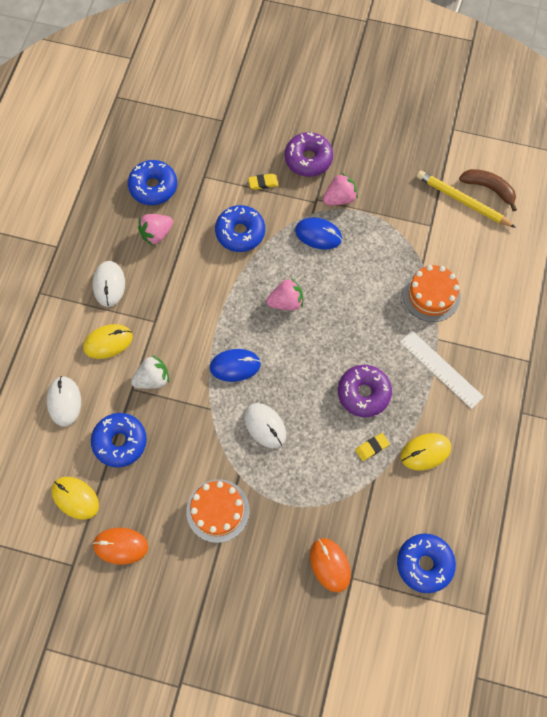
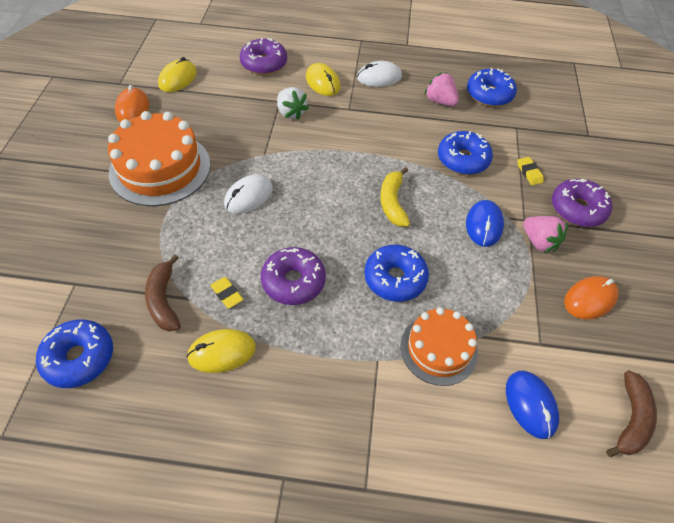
camera: 80 degrees right, 15 degrees down
white mouse [47,376,81,427] -> purple donut [240,38,287,75]
blue donut [91,413,147,467] -> blue donut moved to [364,245,429,302]
orange cake [186,479,250,543] -> orange cake [108,111,210,206], size x1.59
blue mouse [210,349,261,382] -> blue mouse moved to [506,371,559,439]
pink strawberry [266,278,303,310] -> yellow banana [380,167,410,227]
orange mouse [310,538,351,593] -> orange mouse moved to [564,276,619,319]
white ruler [400,331,484,409] -> none
yellow mouse [401,433,451,471] -> yellow mouse turned 75 degrees counterclockwise [186,329,256,373]
yellow pencil [417,170,516,228] -> none
none -> brown banana [145,255,181,331]

